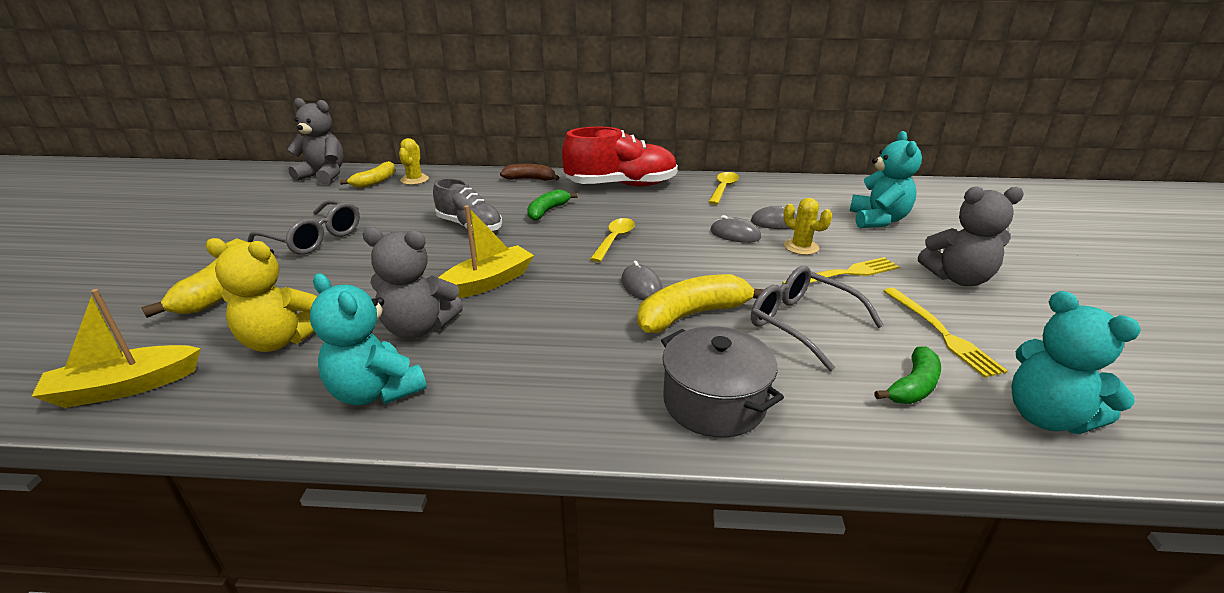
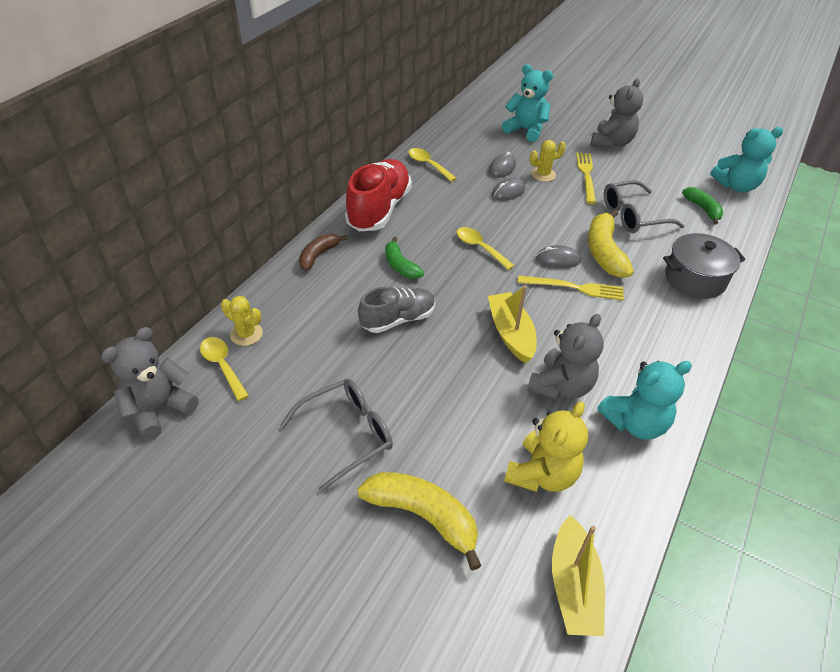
camera: 65 degrees left, 15 degrees up
yellow banana [340,161,395,188] -> yellow spoon [200,337,249,401]
yellow fork [884,288,1008,378] -> yellow fork moved to [518,276,624,300]

